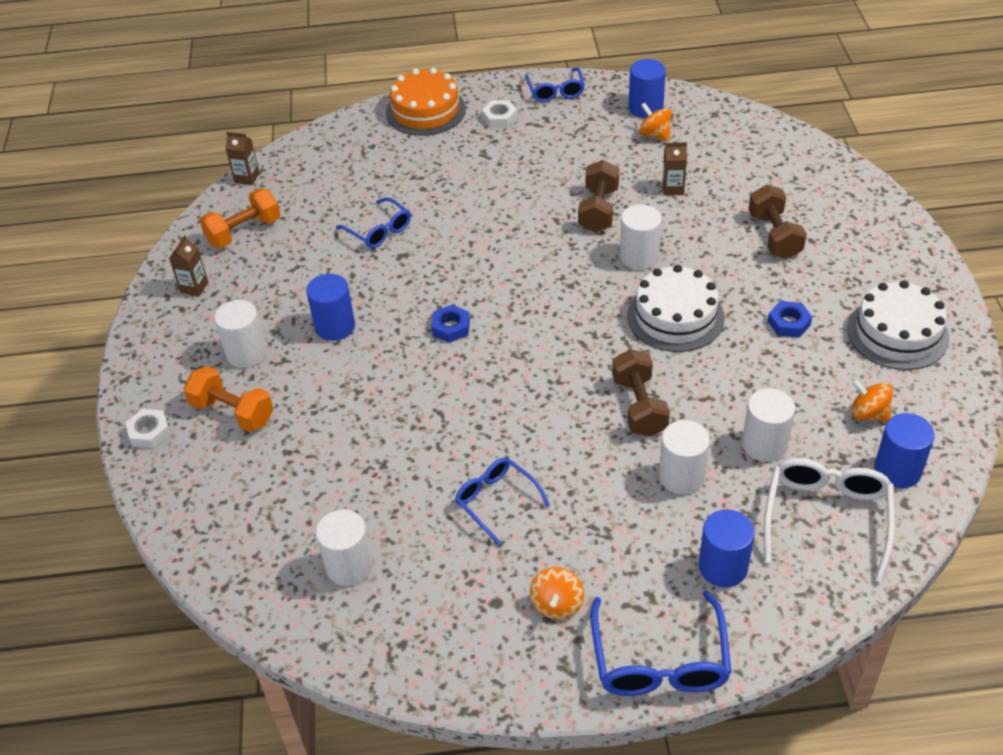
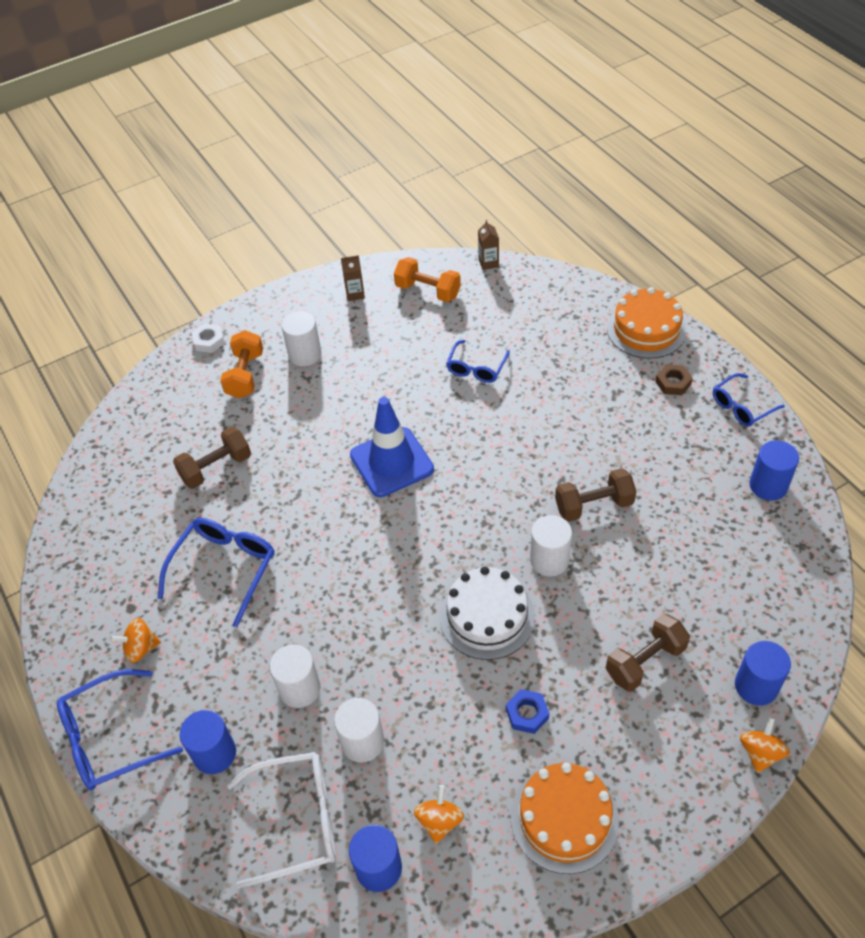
camera: 65 degrees right, 5 degrees up
blue cylinder [306,274,355,341] -> blue cylinder moved to [735,641,791,706]
white cylinder [316,509,373,586] -> none
blue nut [431,305,470,343] -> blue traffic cone [350,397,434,497]
blue glasses [455,458,550,545] -> blue glasses [158,518,274,627], size x1.56
white nut [482,100,517,127] -> brown nut [655,364,693,395]
brown dumbbell [612,349,670,437] -> brown dumbbell moved to [173,427,251,489]
orange spinning top [639,102,672,141] -> orange spinning top moved to [740,717,790,773]
brown carton [662,142,687,196] -> none
white cake [847,280,950,370] -> orange cake [511,763,619,874]

